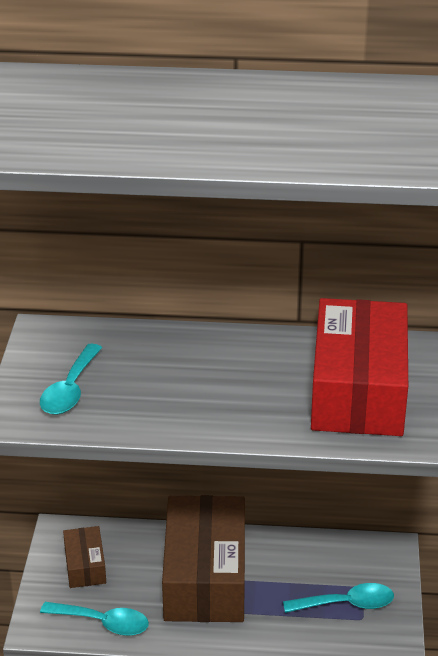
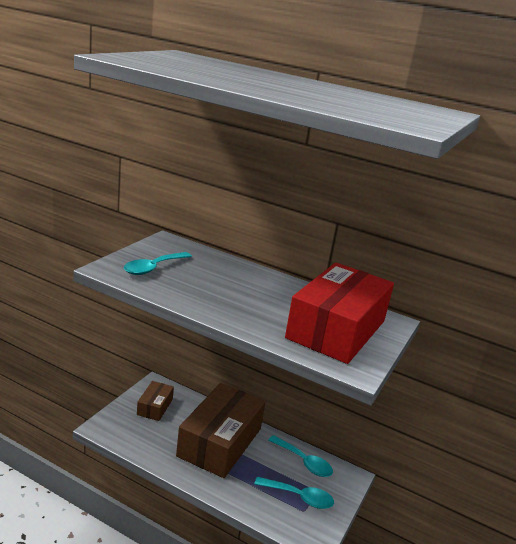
camera: 20 degrees right, 10 degrees down
turquoise spoon [40,602,149,636] -> turquoise spoon moved to [269,435,333,477]

